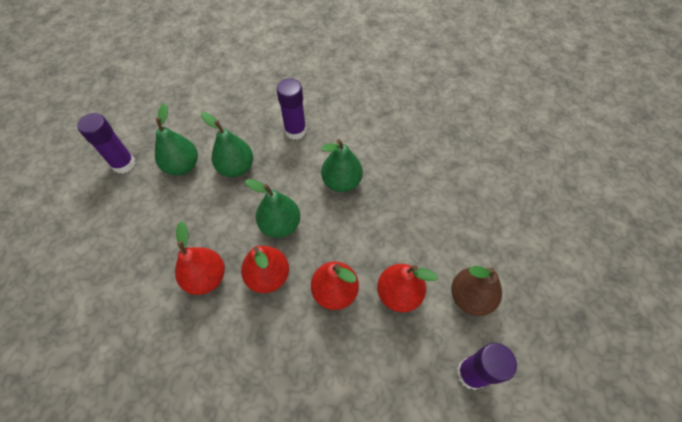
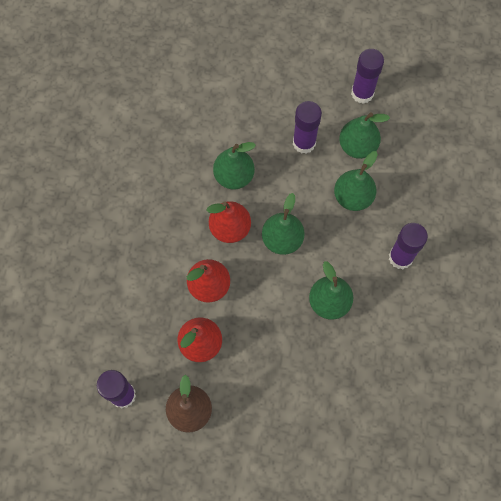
camera: 95 degrees right, 10 degrees up
red pear [175,221,225,295] -> green pear [213,142,256,189]
none -> purple glue stick [293,101,322,154]

